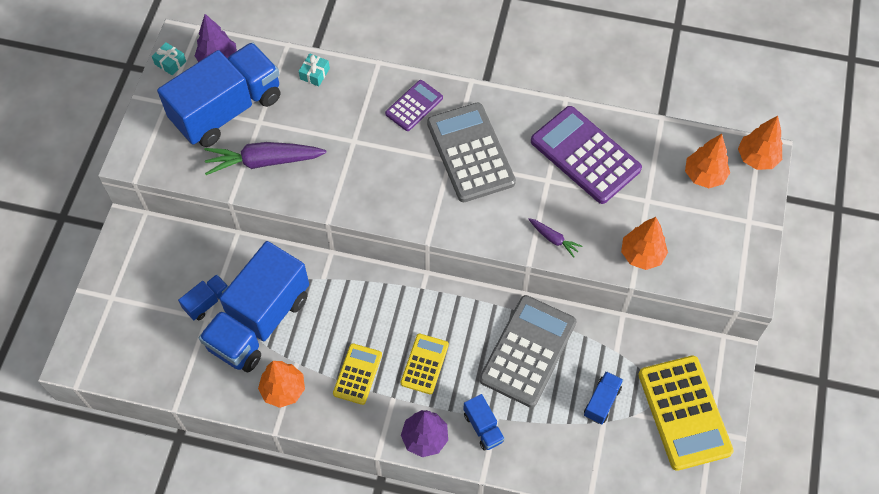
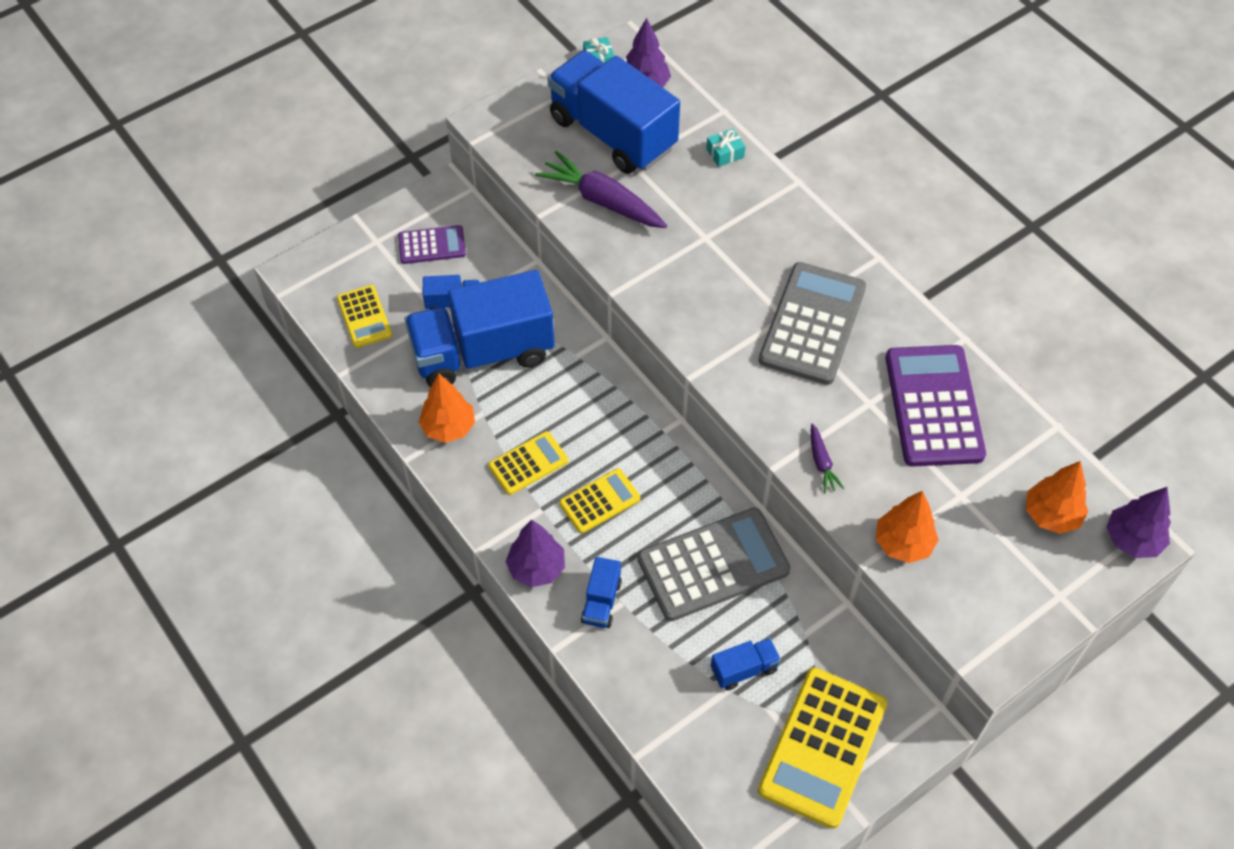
camera: 40 degrees right, 5 degrees down
blue truck [157,42,280,147] -> blue truck turned 135 degrees counterclockwise [547,50,680,174]
purple calculator [385,80,443,131] -> purple calculator moved to [398,225,466,264]
orange tree [738,116,783,170] -> purple tree [1106,487,1171,558]
none -> yellow calculator [337,285,392,348]

